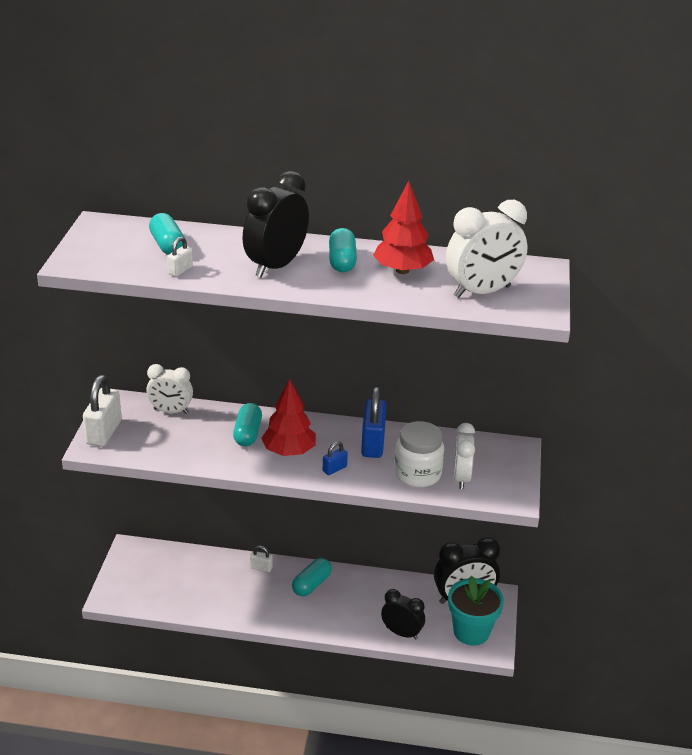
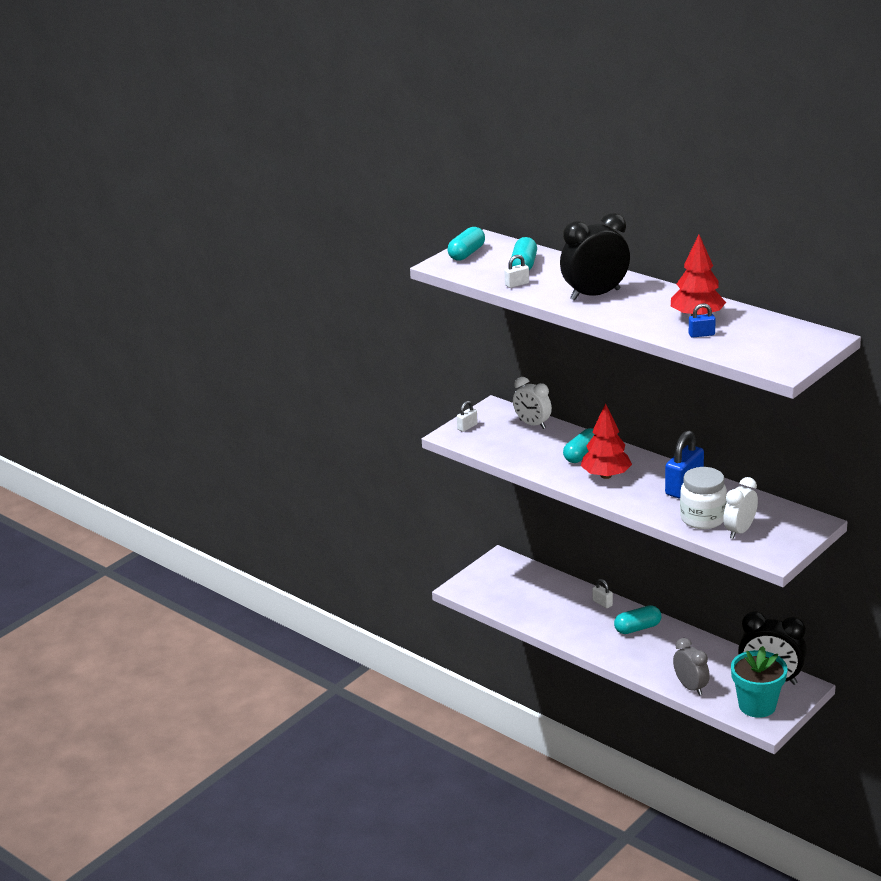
camera: 35 degrees right, 5 degrees down
white padlock [83,375,122,447] -> white padlock [457,401,478,432], size x0.49
blue padlock [323,441,348,475] -> blue padlock moved to [689,303,716,338]
turquoise capsule [329,228,357,272] -> turquoise capsule moved to [448,227,485,261]
black clock [381,589,425,640] -> grey clock [673,638,710,696]
white clock [446,200,528,298] -> none

